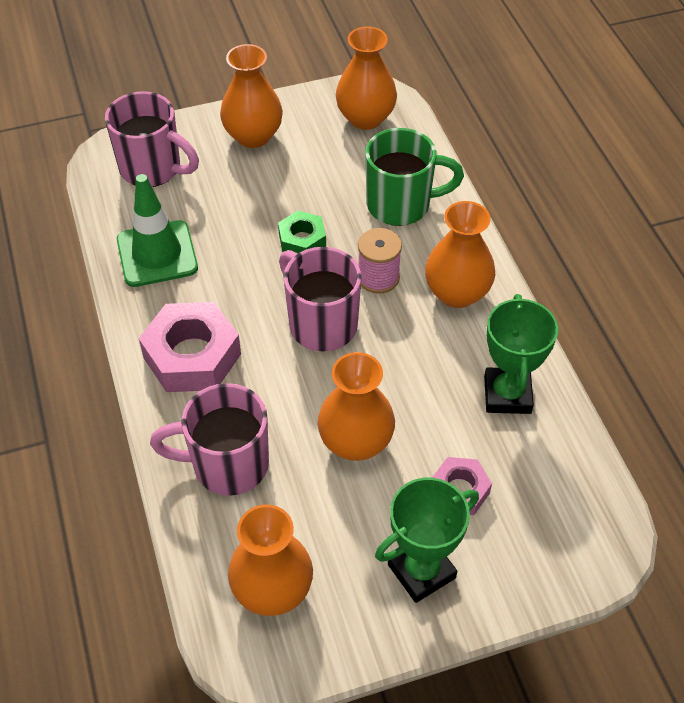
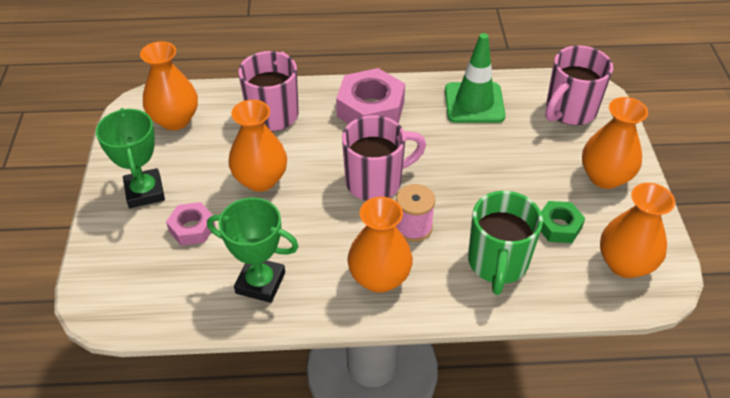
camera: 105 degrees right, 5 degrees down
green nut [278,211,326,253] -> green nut moved to [541,201,585,243]

